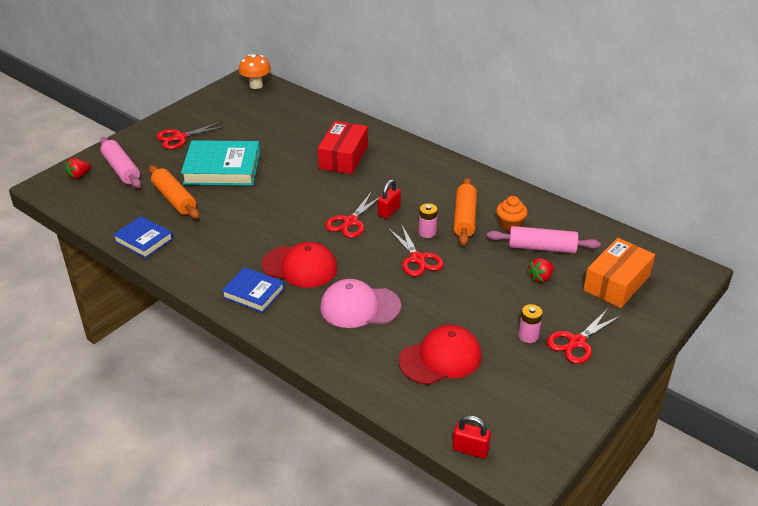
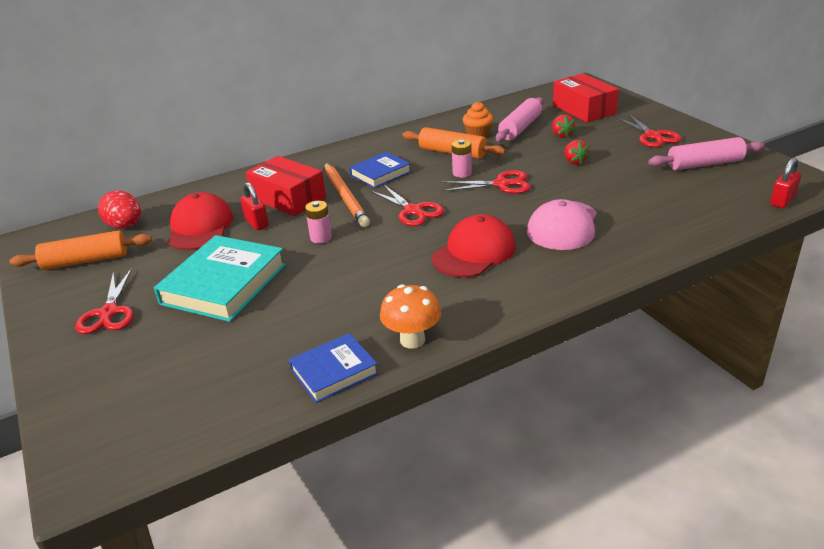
camera: 65 degrees left, 5 degrees down
red strawberry [65,158,91,179] -> red strawberry moved to [564,140,590,165]
pink rolling pin [100,137,141,188] -> pink rolling pin moved to [648,137,765,170]
orange rolling pin [149,165,199,219] -> orange rolling pin moved to [9,230,152,270]
blue book [222,267,285,313] -> blue book moved to [349,152,411,188]
orange mushroom [239,54,271,89] -> orange mushroom moved to [380,284,441,349]
red padlock [378,179,401,219] -> red padlock moved to [240,182,269,230]
red cap [399,325,482,385] -> red cap moved to [168,192,233,250]
pink battery [518,304,543,343] -> pink battery moved to [305,201,332,243]
orange box [583,238,655,308] -> red box [553,73,619,123]
none -> red egg [98,190,141,229]
none -> orange pencil [325,163,370,227]

